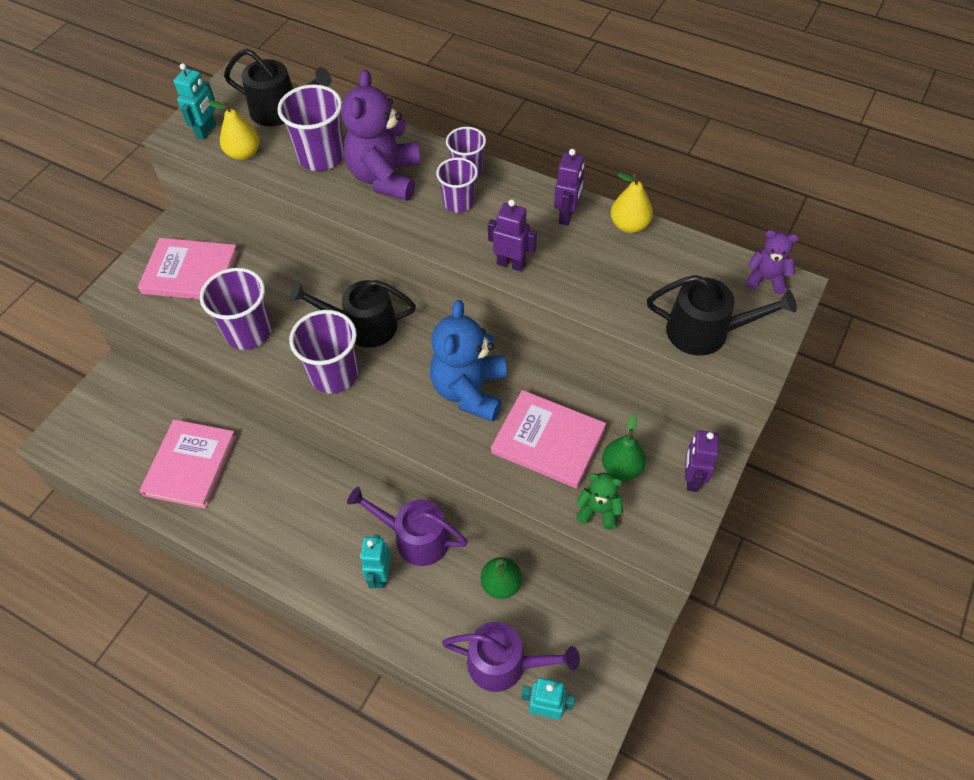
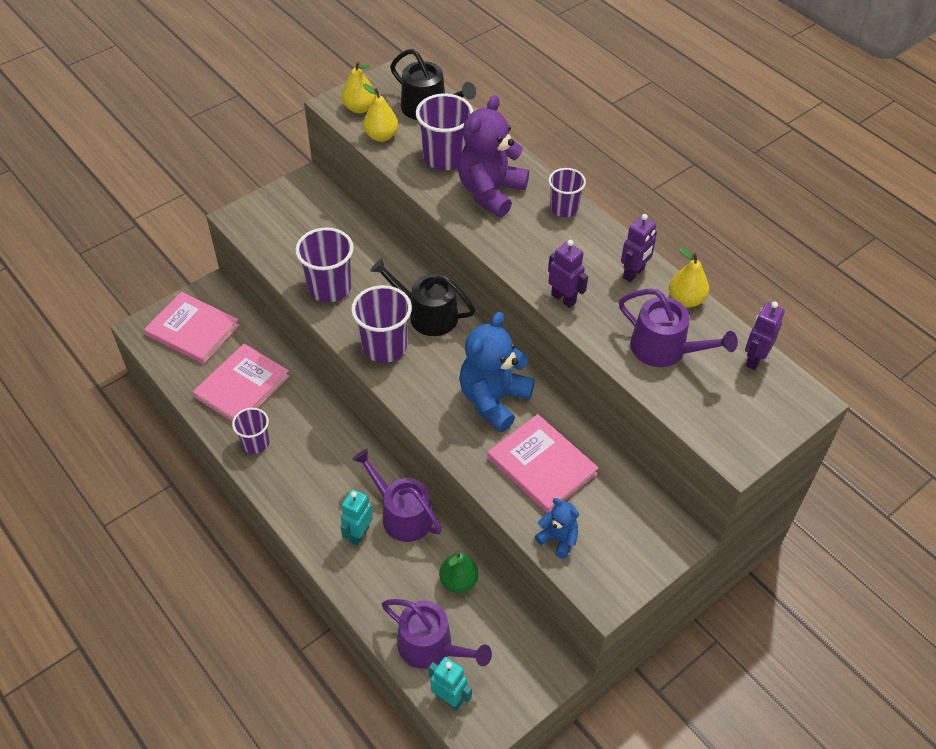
camera: 20 degrees right, 5 degrees down
pink book [138,238,239,300] -> pink book moved to [144,292,240,364]
turquoise robot [174,63,216,140] -> yellow pear [342,61,376,113]
purple cup [436,157,478,213] -> purple cup moved to [232,408,269,454]
green teddy bear [576,473,623,529] -> blue teddy bear [535,498,579,558]
green pear [602,414,646,481] -> none
black watering can [647,275,797,356] -> none
purple robot [685,431,719,492] -> purple robot moved to [745,301,785,370]
purple teddy bear [746,230,799,294] -> none
none -> purple watering can [619,289,738,367]

